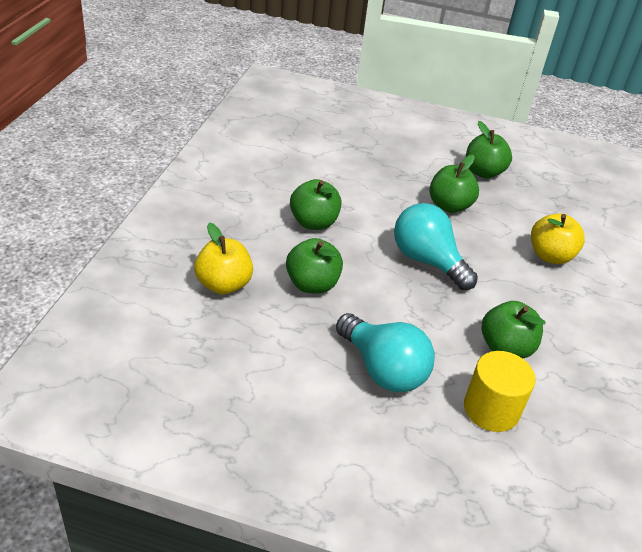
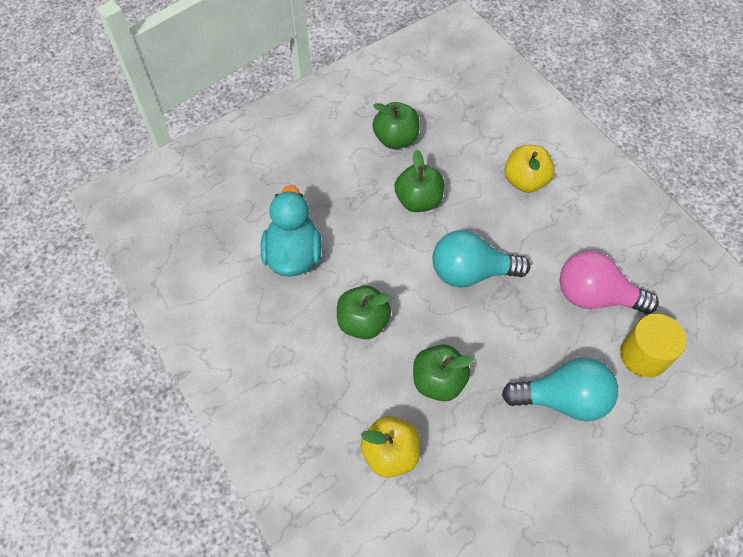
camera: 45 degrees left, 20 degrees up
green apple [482,301,546,359] -> pink light bulb [560,251,659,314]
none -> turquoise duck [261,185,322,276]

